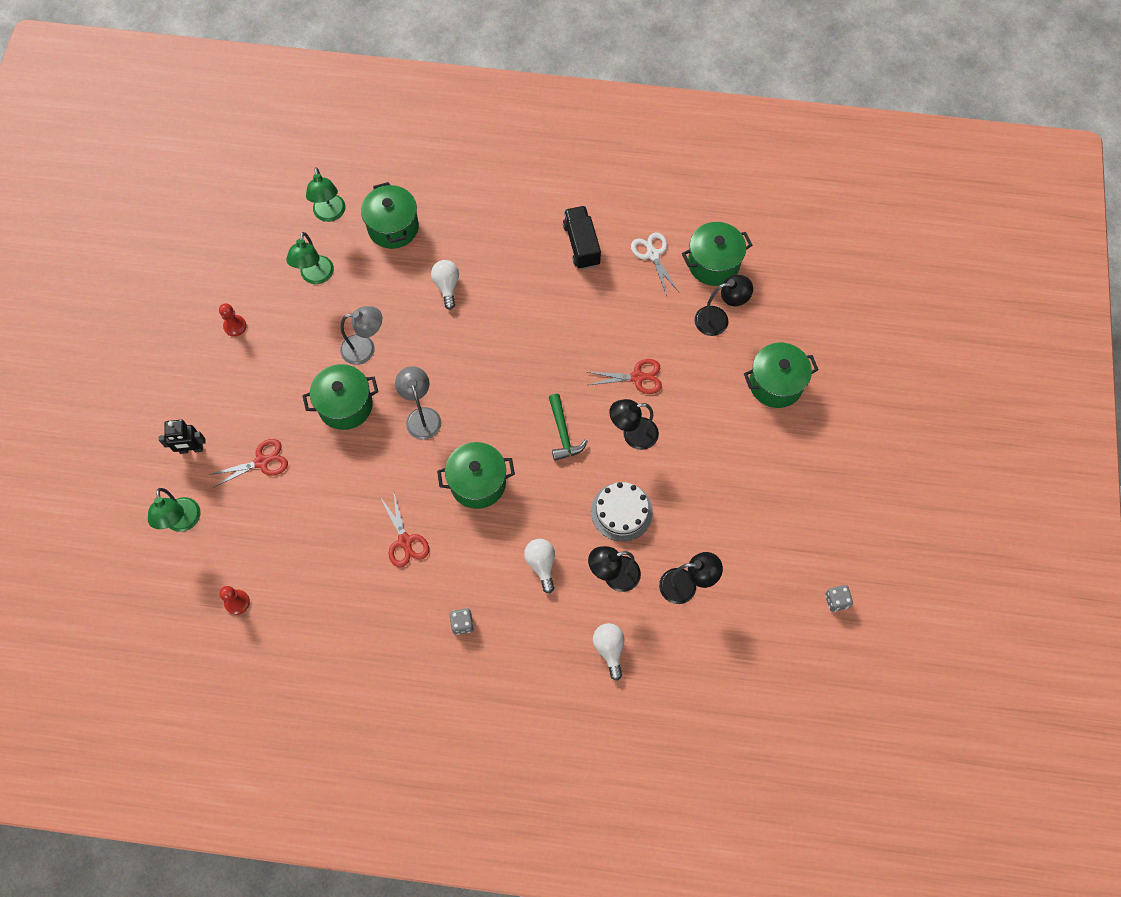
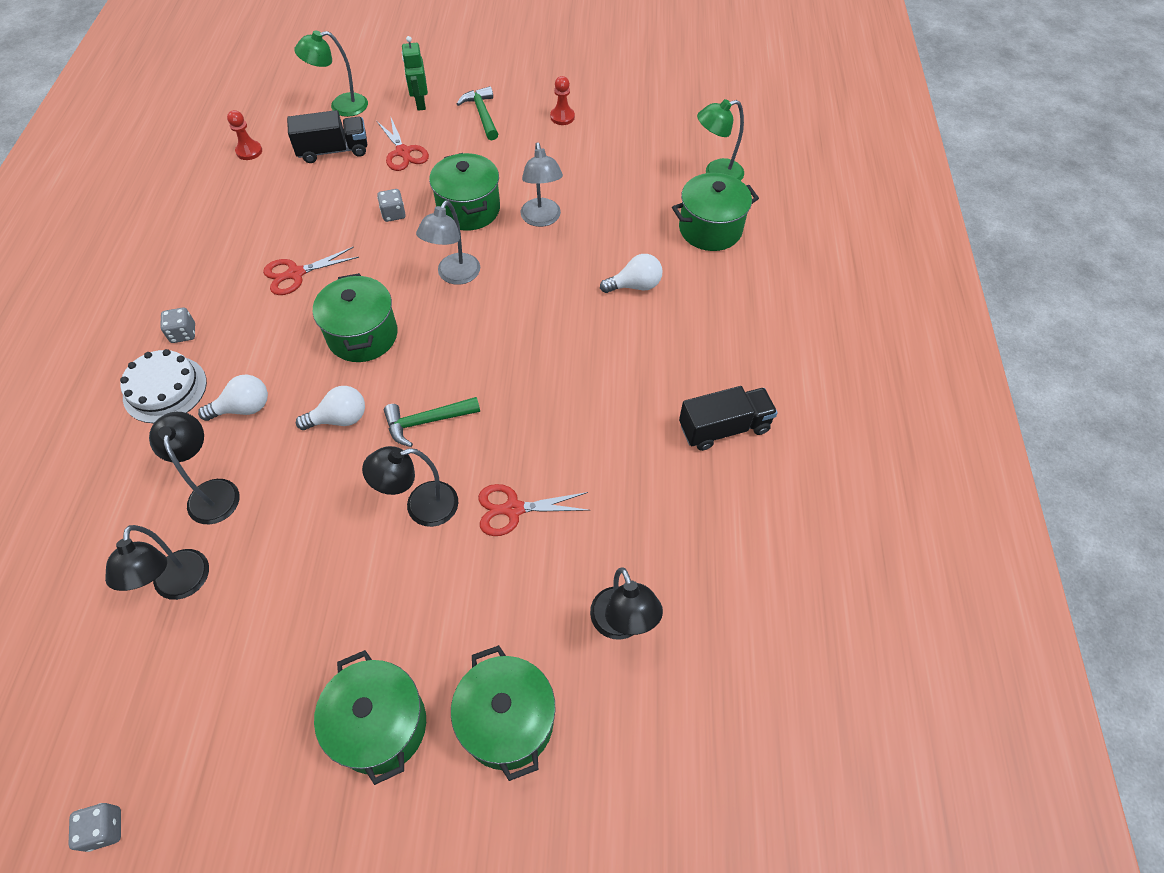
camera: 85 degrees right, 10 degrees down
black robot [159,420,206,454] -> green robot [402,36,428,111]
green lamp [286,232,334,284] -> none
grey lamp [395,366,441,440] -> grey lamp turned 135 degrees clockwise [416,200,480,285]
red scissors [588,359,662,394] -> red scissors turned 90 degrees clockwise [478,484,588,536]
white cake [591,482,653,541] -> white cake moved to [120,349,207,423]
white light bulb [593,623,624,681] -> white light bulb moved to [296,386,365,430]
black lamp [609,399,659,450] -> black lamp turned 90 degrees counterclockwise [362,446,458,527]
white scissors [631,233,679,296] -> none
green pot [682,222,752,286] -> green pot moved to [314,650,426,785]
none -> black truck [287,110,367,163]
none -> grey dice [377,189,406,222]
none -> green hammer [457,86,498,140]

